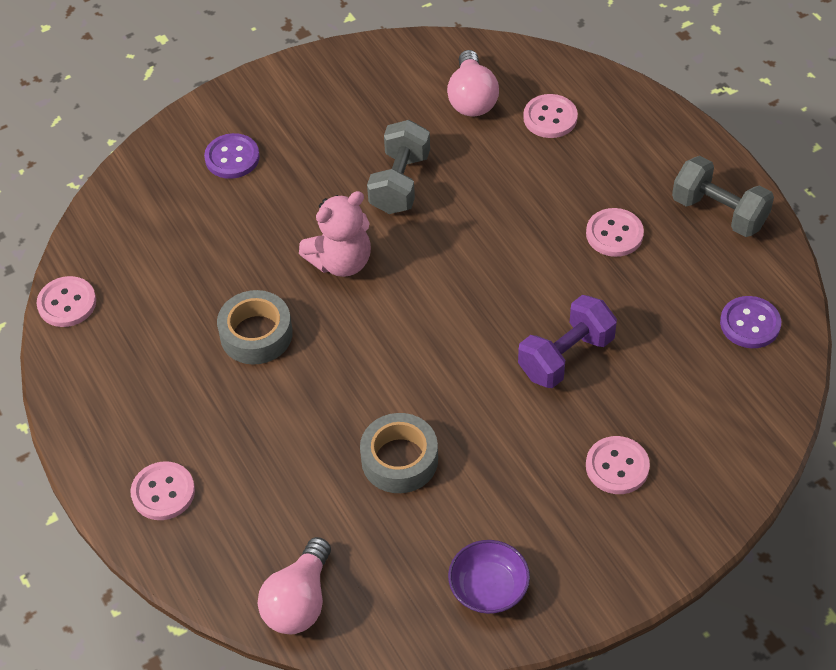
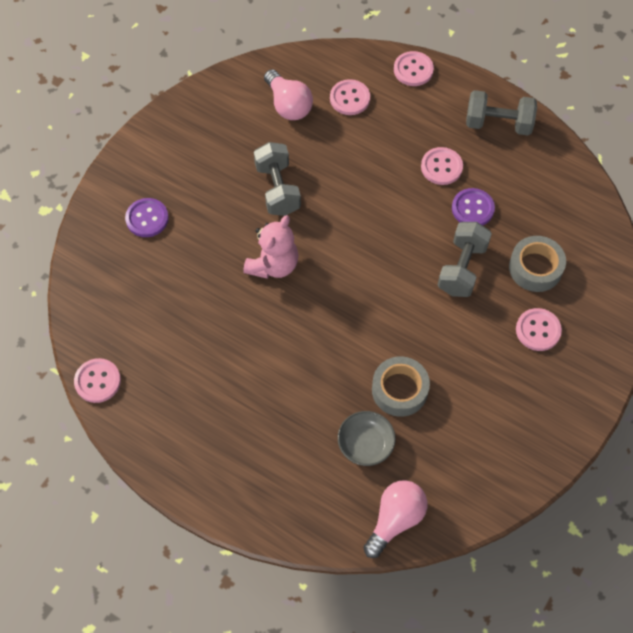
camera: 30 degrees left, 10 degrees up
pink button [130,461,195,520] -> pink button moved to [394,51,434,86]
grey tape [217,290,293,365] -> grey tape moved to [509,236,566,292]
pink light bulb [257,537,331,634] -> pink light bulb turned 135 degrees counterclockwise [363,480,427,558]
purple bowl [448,540,530,614] -> none
purple dumbbell [518,295,617,388] -> grey dumbbell [438,222,492,297]
purple button [720,296,781,348] -> purple button moved to [452,188,495,225]
none -> grey bowl [338,411,396,466]

